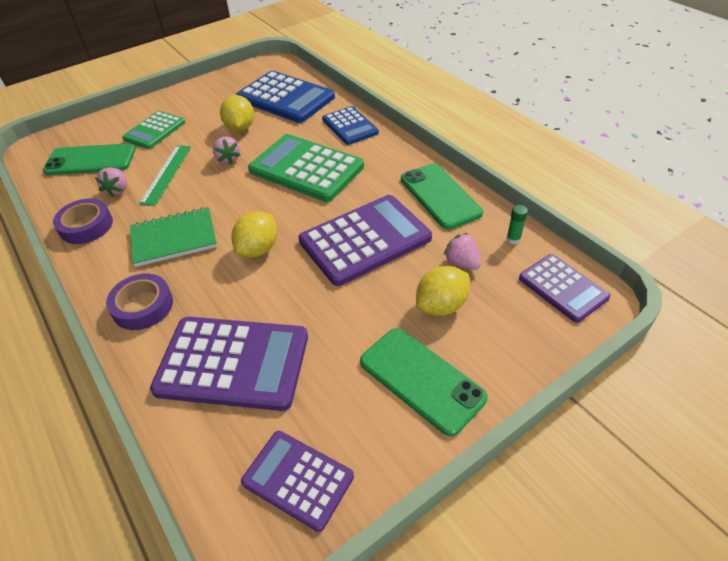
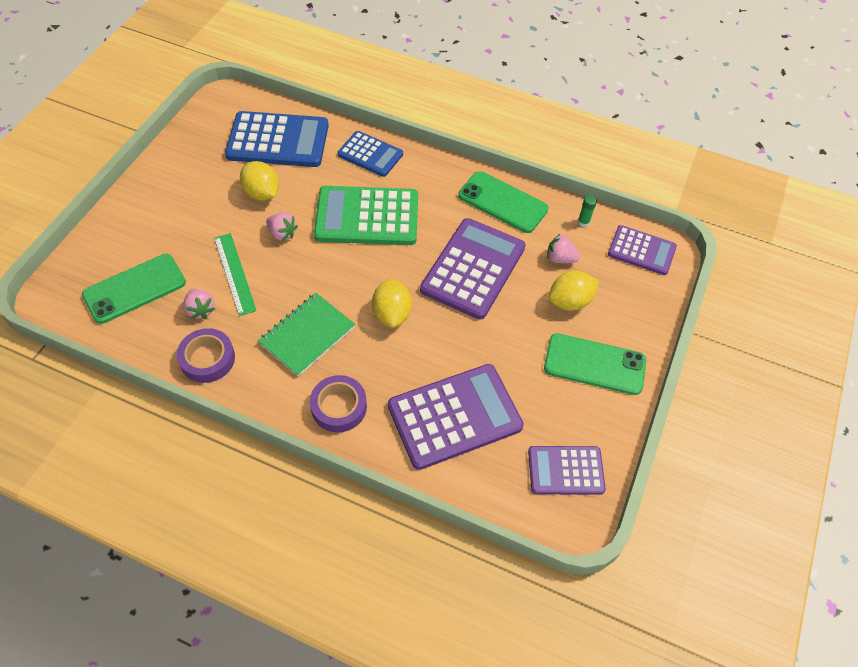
camera: 35 degrees left, 10 degrees up
green calculator [122,111,185,149] -> none
yellow lemon [416,266,470,316] -> yellow lemon turned 45 degrees clockwise [548,271,599,311]

